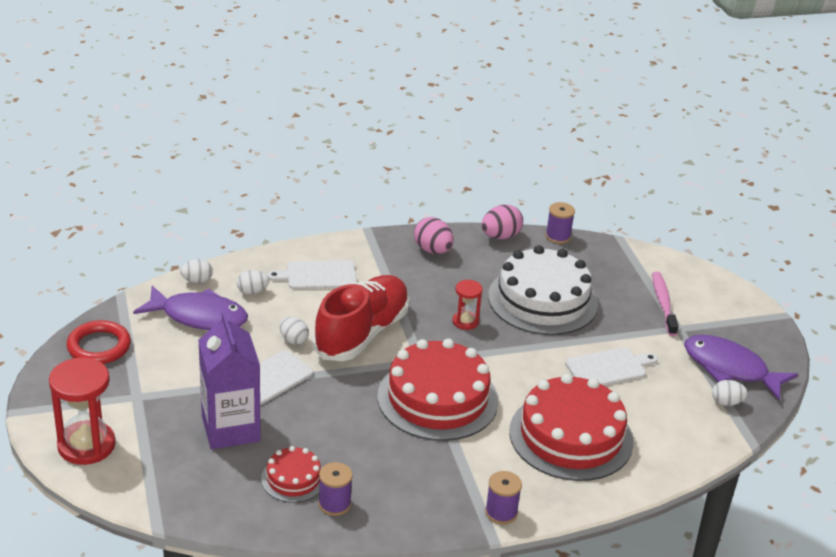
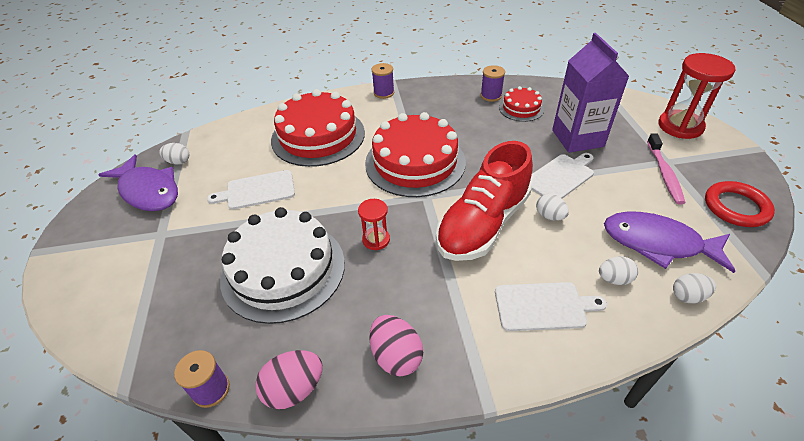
camera: 170 degrees left, 10 degrees up
pink toothbrush [652,272,679,336] -> pink toothbrush moved to [647,134,685,205]

